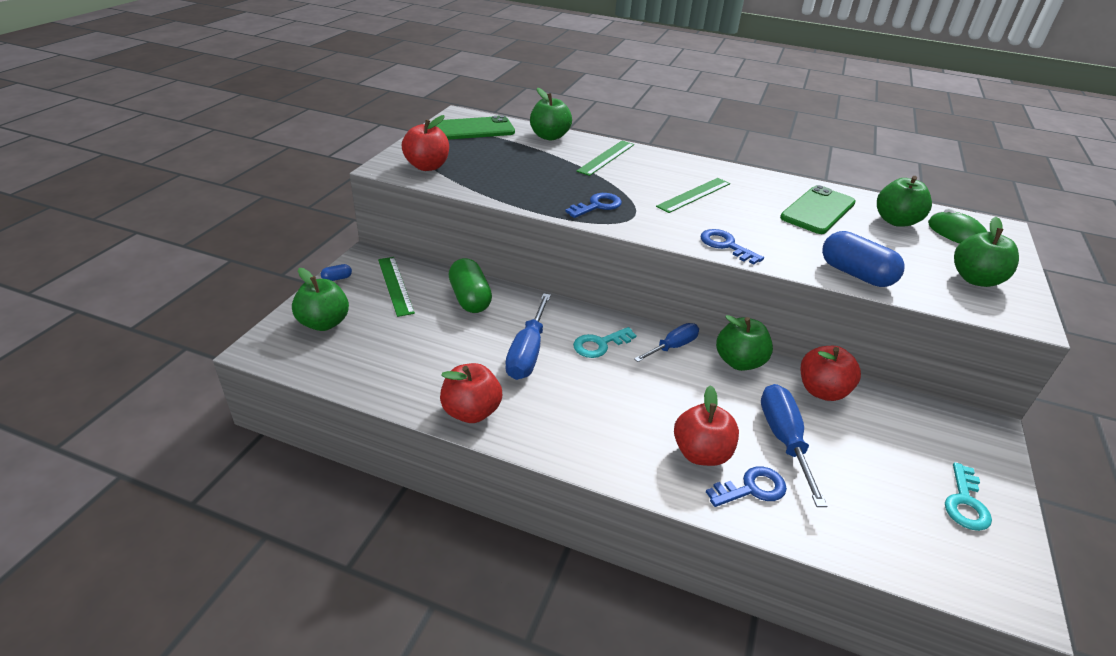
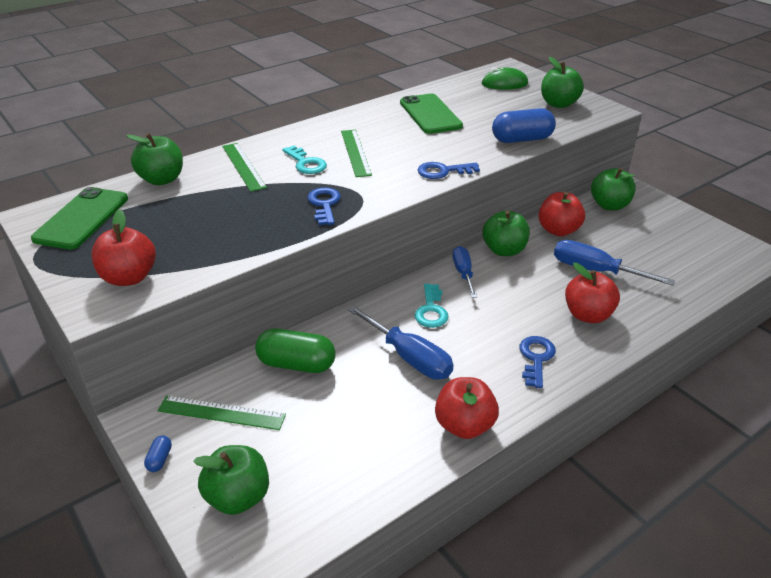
camera: 55 degrees left, 0 degrees up
blue key [706,466,787,507] -> blue key moved to [520,336,556,388]
green apple [877,176,932,227] -> green apple moved to [591,167,636,210]
turquoise key [945,462,992,531] -> turquoise key moved to [282,146,327,174]

